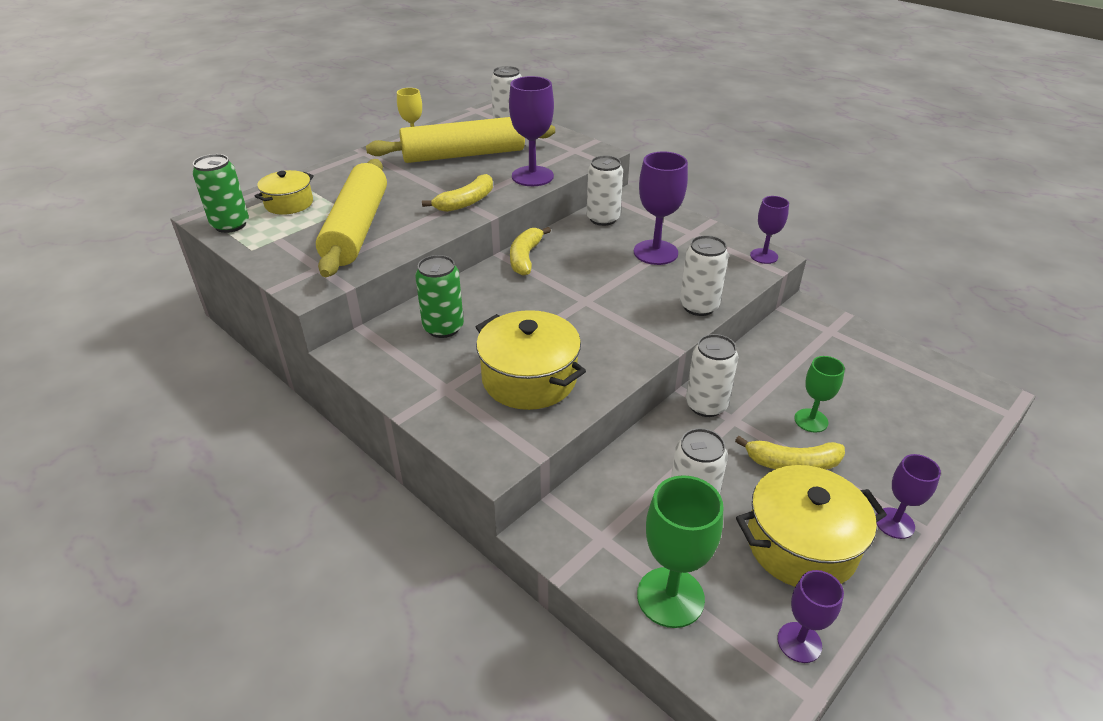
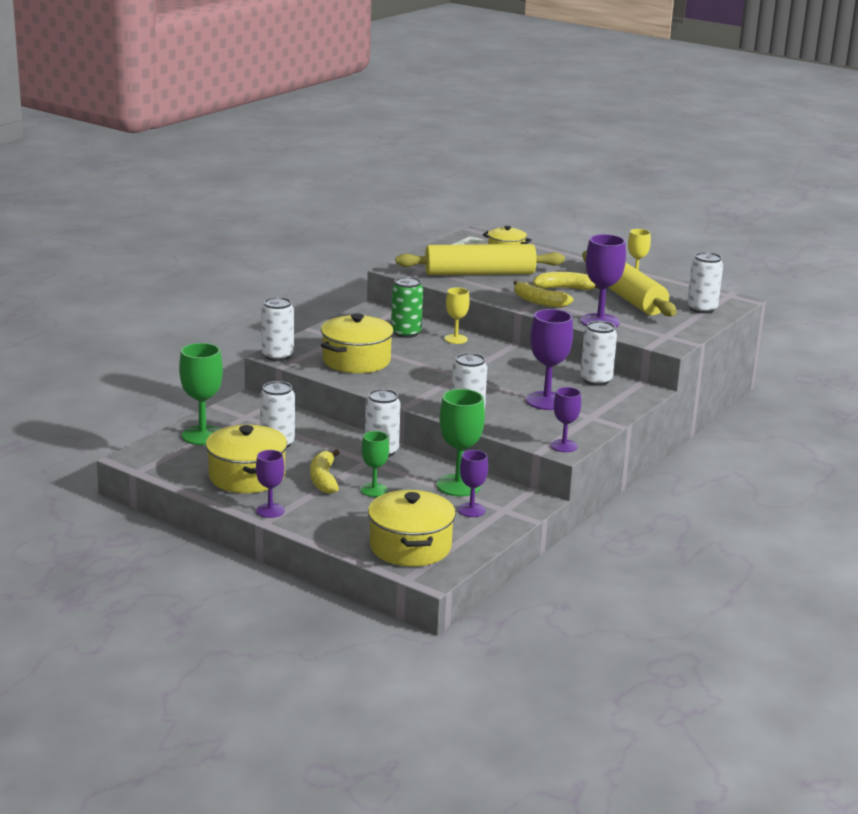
camera: 80 degrees right, 15 degrees down
green can [192,154,249,233] -> none
yellow banana [510,227,551,276] -> yellow banana moved to [533,272,600,290]
purple goblet [777,570,844,663] -> purple goblet moved to [458,450,488,517]
none -> white can [261,297,294,361]
none -> yellow pot [368,490,456,567]
none -> green goblet [437,389,485,496]
none -> yellow goblet [444,287,470,344]

